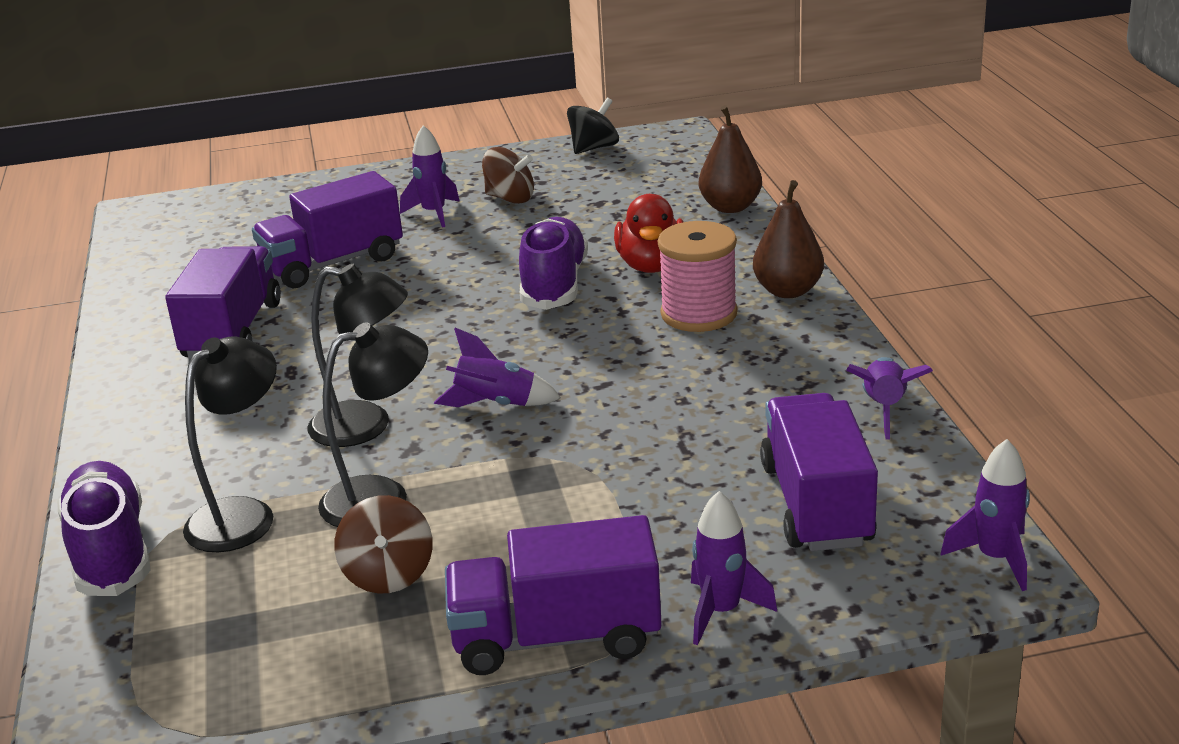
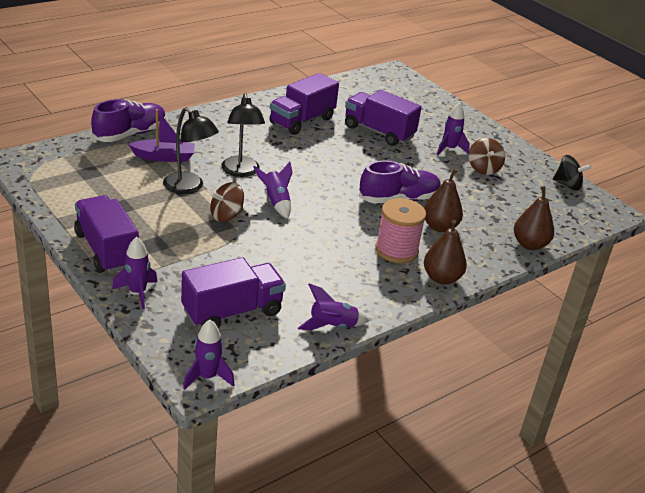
camera: 60 degrees right, 5 degrees up
purple truck [165,246,281,359] -> purple truck turned 150 degrees clockwise [269,73,339,135]
black lamp [183,336,277,552] -> purple boat [129,109,195,162]
brown spinning top [334,495,433,594] -> brown spinning top moved to [210,182,244,222]
red duck [614,194,683,273] -> brown pear [424,169,463,232]

